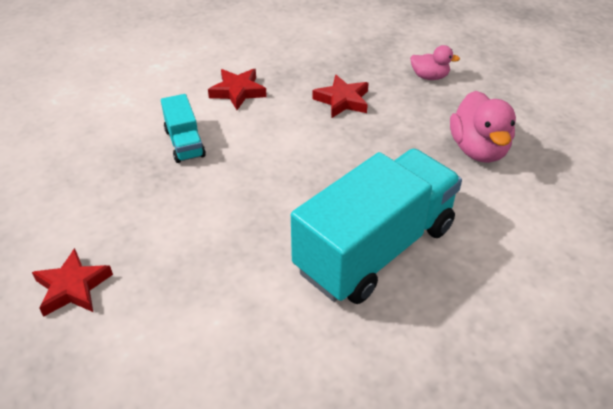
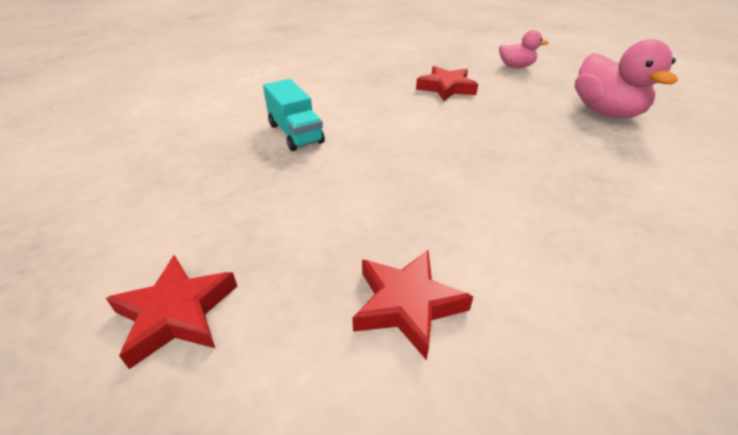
camera: 10 degrees left, 5 degrees down
red star [208,69,267,110] -> red star moved to [353,250,474,360]
turquoise truck [291,149,462,304] -> none

